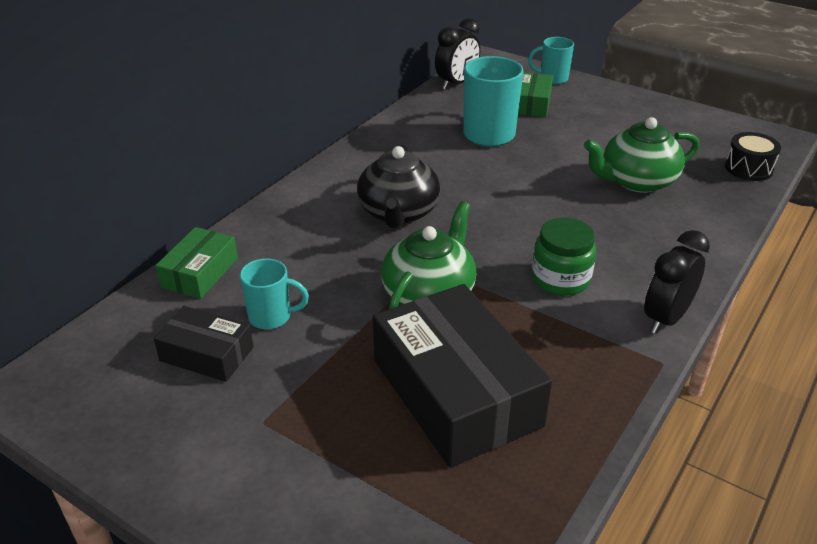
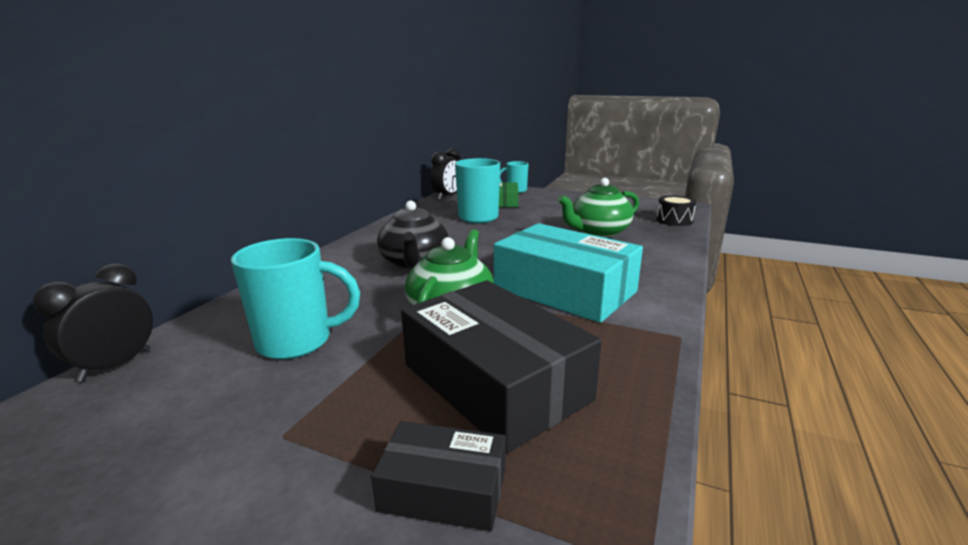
camera: 10 degrees left, 15 degrees down
black box [154,306,253,382] -> black box moved to [371,421,506,531]
green box [156,227,238,299] -> none
turquoise mug [240,258,309,329] -> turquoise mug [231,238,360,360], size x1.68
green jar [532,217,596,296] -> turquoise box [494,223,643,323]
black clock [644,230,710,334] -> black clock moved to [33,263,153,382]

